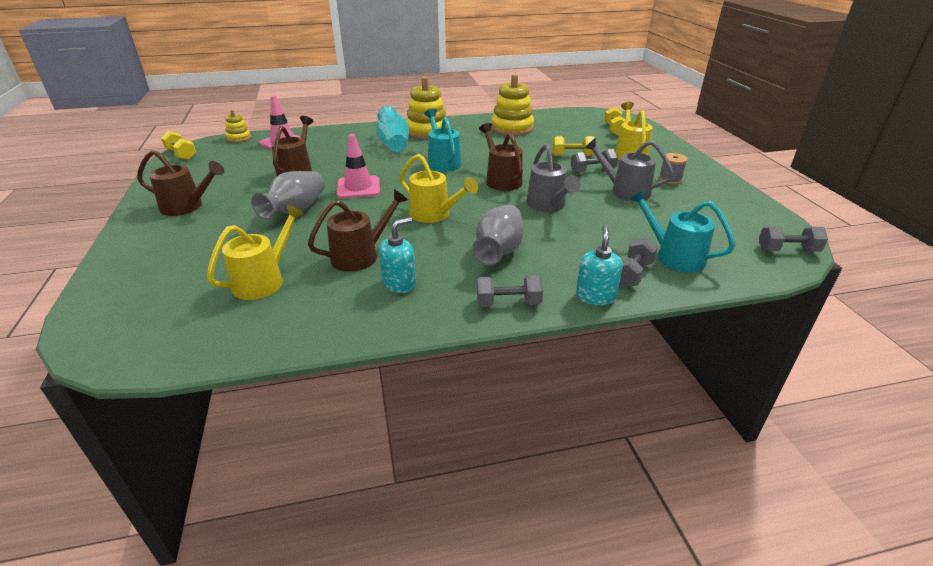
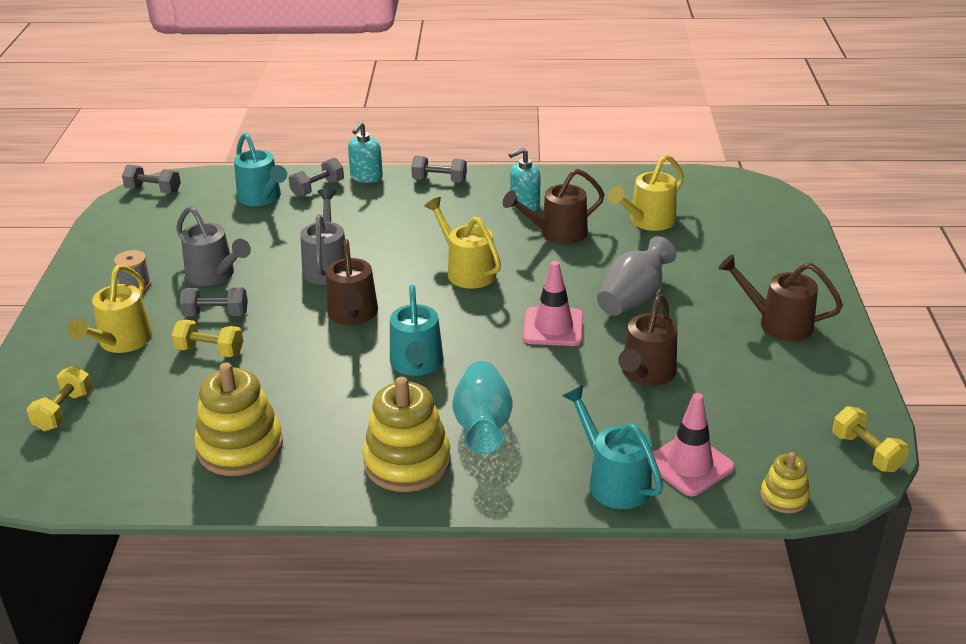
camera: 165 degrees left, 0 degrees up
grey vase [472,205,524,265] -> none
none -> turquoise watering can [563,385,663,509]

